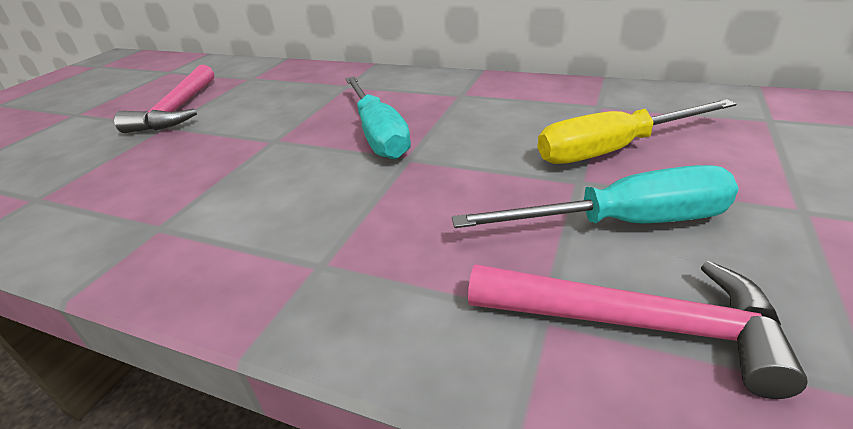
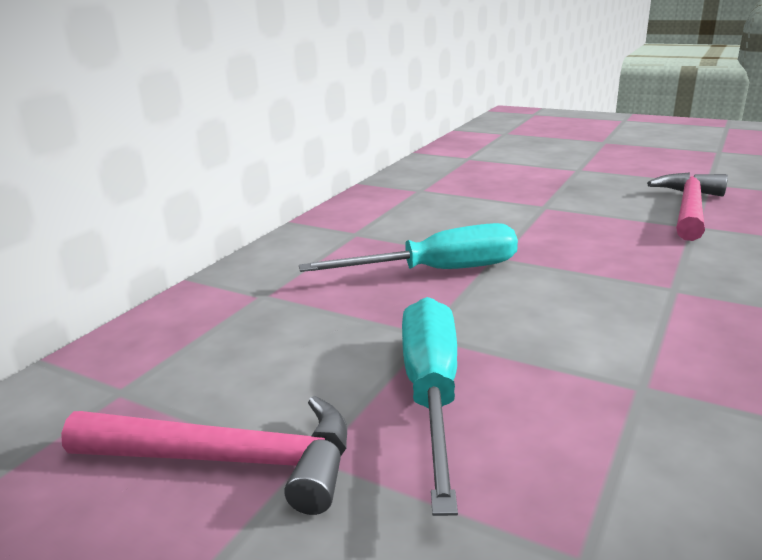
camera: 85 degrees left, 10 degrees down
turquoise screwdriver [452,165,739,228] -> turquoise screwdriver moved to [402,297,458,516]
yellow screwdriver [538,99,737,164] -> none

